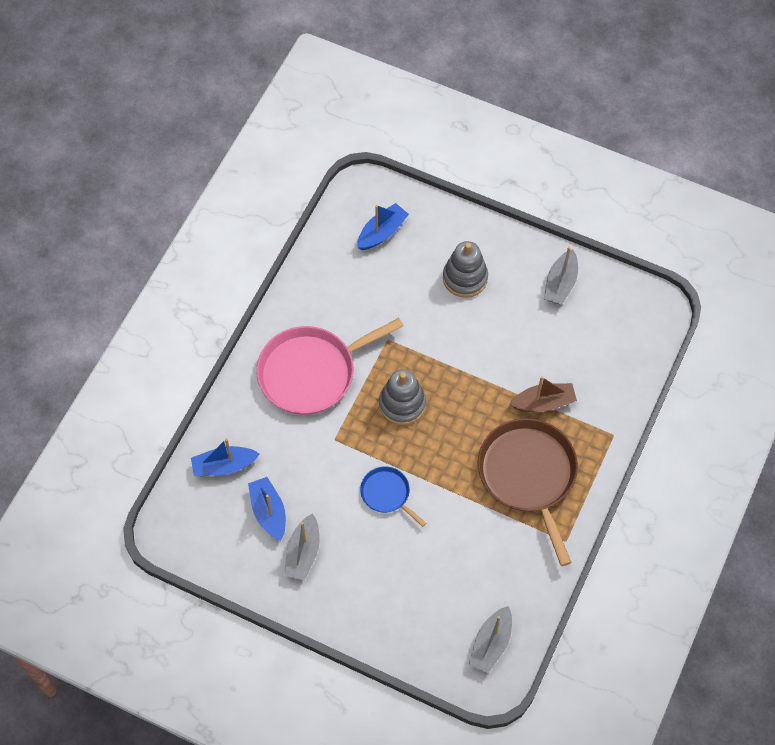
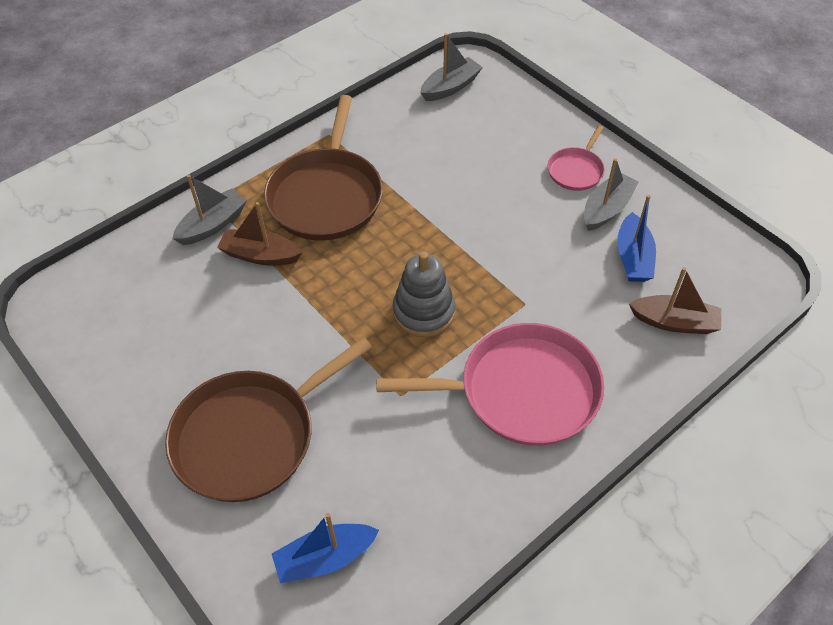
camera: 155 degrees left, 10 degrees down
blue boat [191,438,260,476] -> brown boat [629,267,721,334]
blue pan [360,466,426,527] -> none
grey stacking toy [443,241,488,298] -> brown pan [165,337,372,502]
grey boat [544,247,578,305] -> grey boat moved to [172,175,247,245]
none -> pink pan [548,125,605,191]

